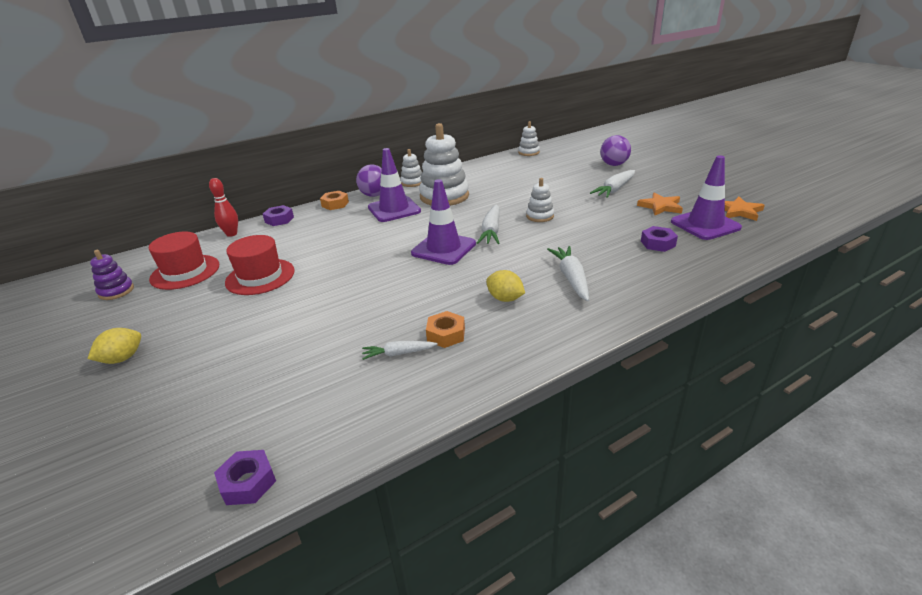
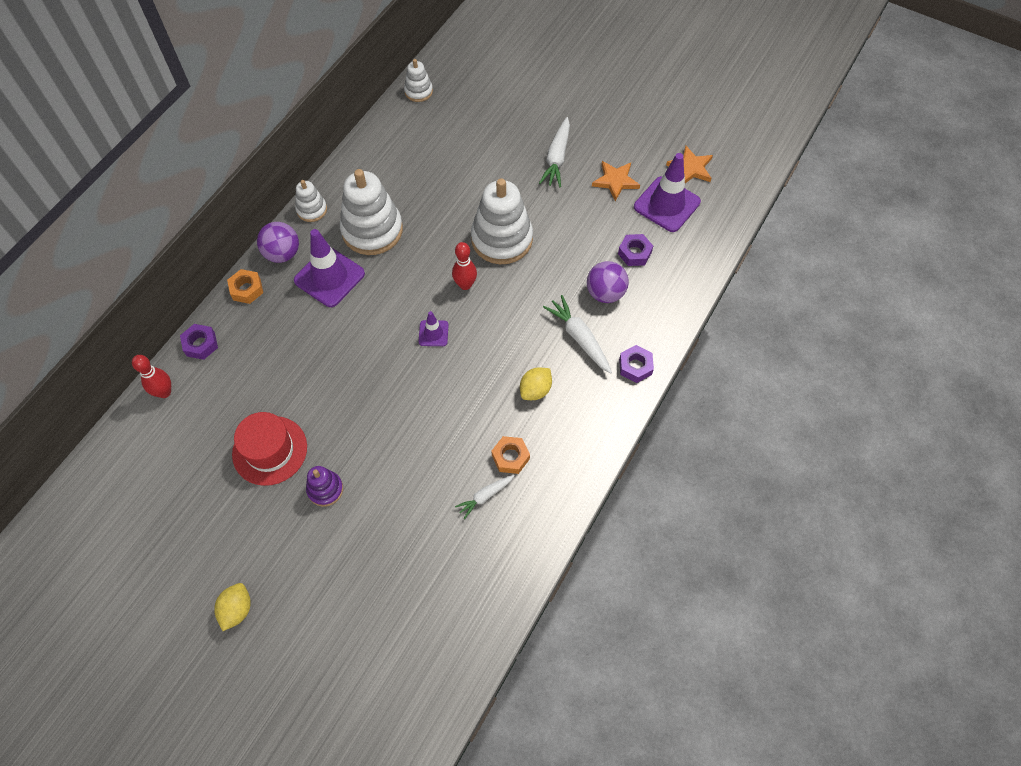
camera: 30 degrees left, 30 degrees up
purple stacking toy [90,250,134,300] -> purple stacking toy moved to [306,466,343,507]
red hat [149,232,219,290] -> none
purple nut [214,450,276,505] -> purple nut moved to [619,345,654,383]
purple traffic cone [411,179,476,265] -> purple traffic cone [419,311,448,346], size x0.51
white carrot [477,204,500,244] -> red bowling pin [452,242,477,290]
yellow lemon [486,270,525,302] -> yellow lemon turned 60 degrees counterclockwise [520,367,552,400]
white stacking toy [526,178,554,222] -> white stacking toy [471,178,533,264], size x1.98
purple ball [600,135,631,166] -> purple ball moved to [587,261,629,303]

